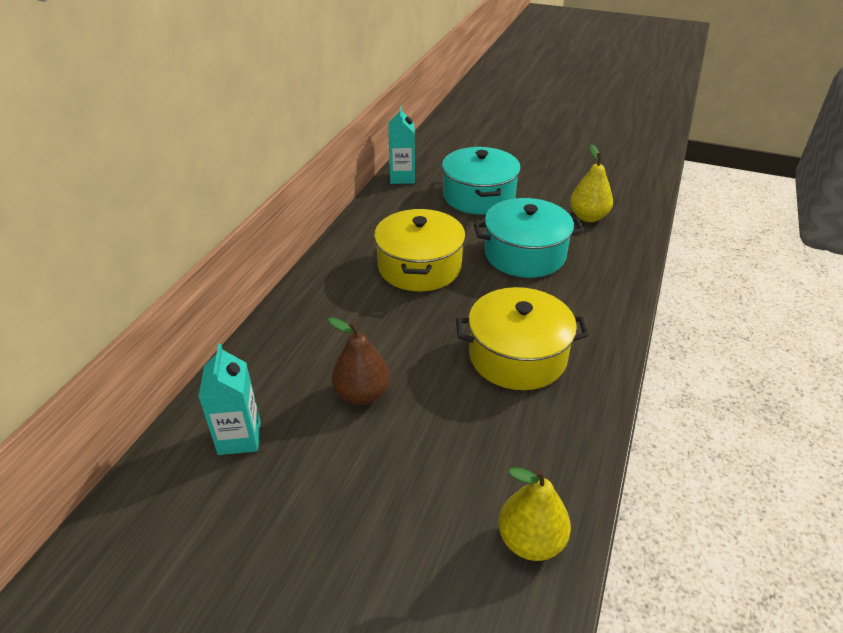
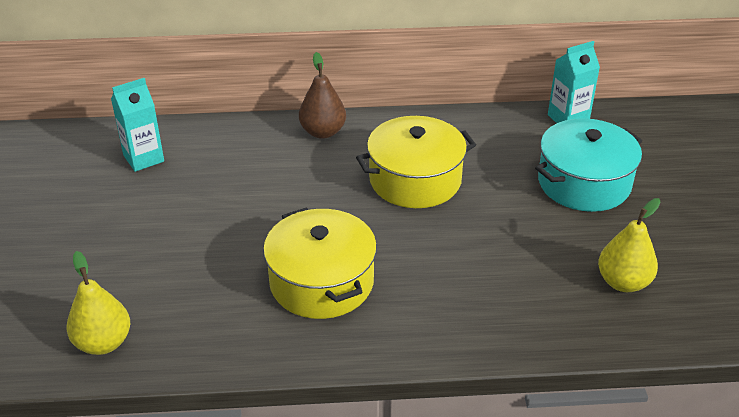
camera: 65 degrees right, 0 degrees up
brown pear [328,317,390,405] -> brown pear moved to [299,52,346,139]
turquoise pot [474,198,584,278] -> none

